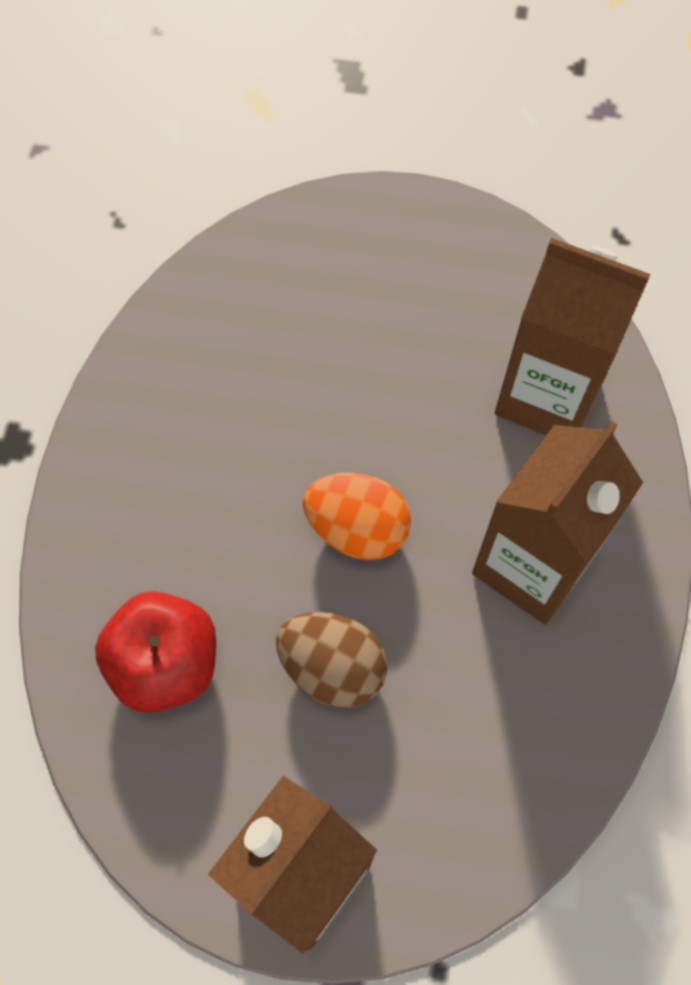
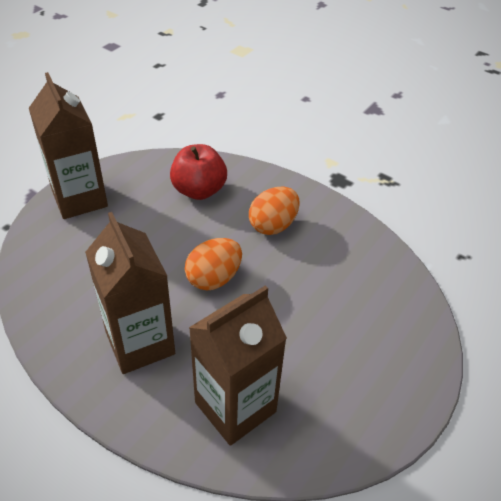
camera: 115 degrees right, 20 degrees down
brown egg [276,612,387,708] -> none
none -> orange egg [249,187,299,235]

